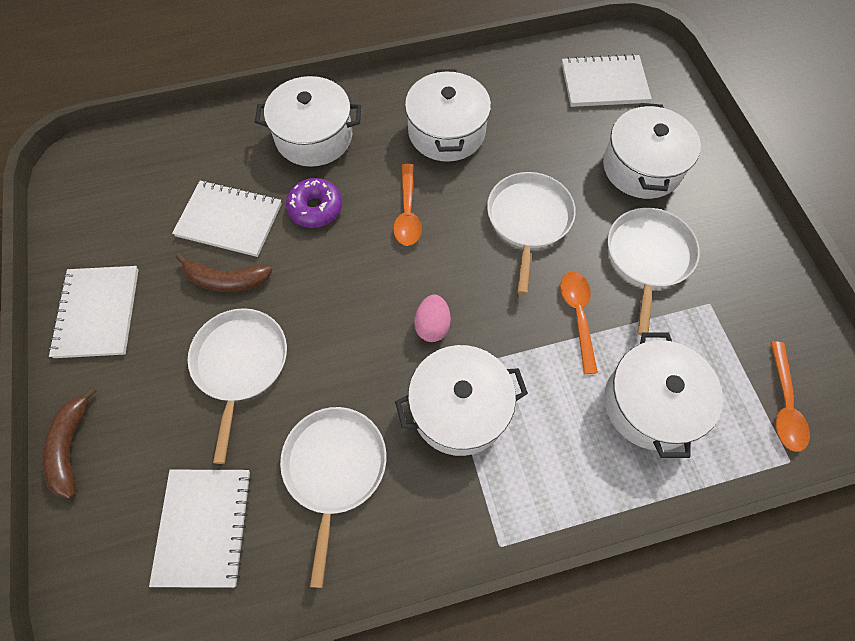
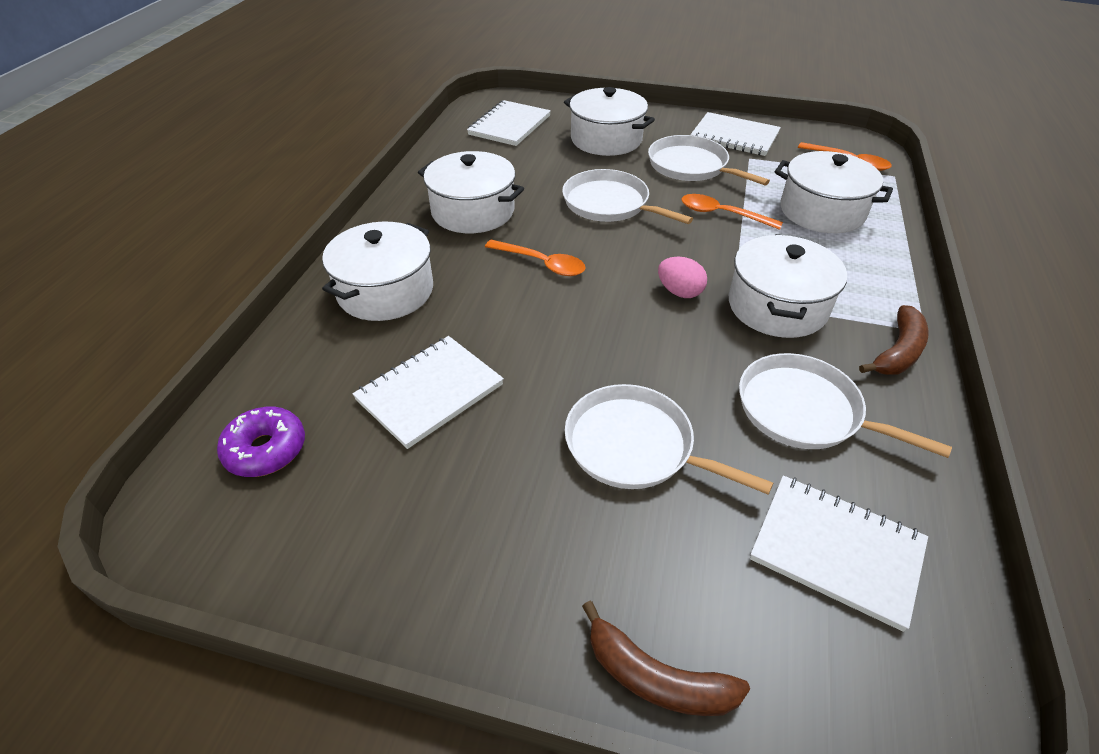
camera: 60 degrees left, 20 degrees down
white notebook [48,266,139,358] -> white notebook moved to [690,112,781,156]
brown banana [176,253,272,292] -> brown banana moved to [859,305,929,375]
purple donut [286,178,342,228] -> purple donut moved to [217,407,305,477]

